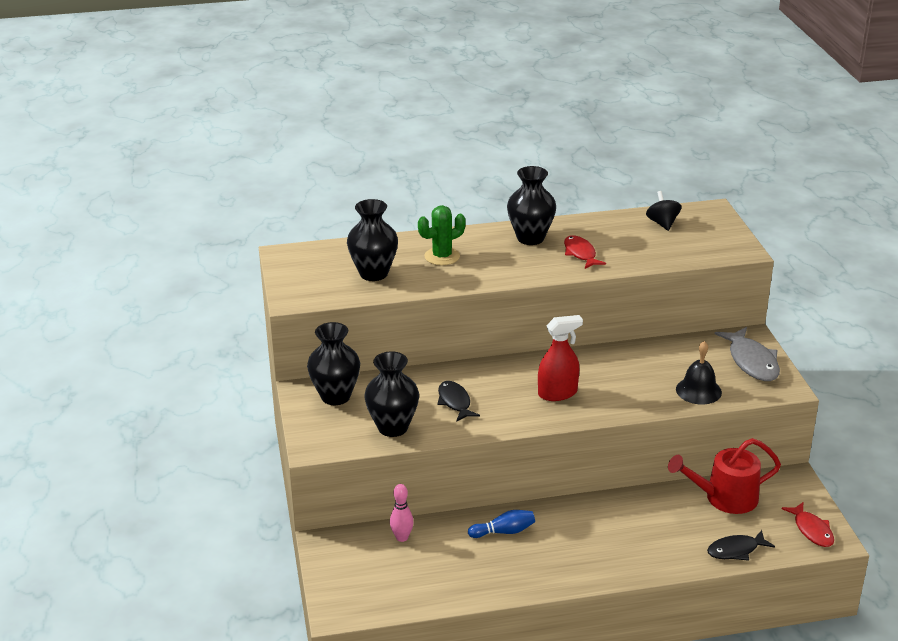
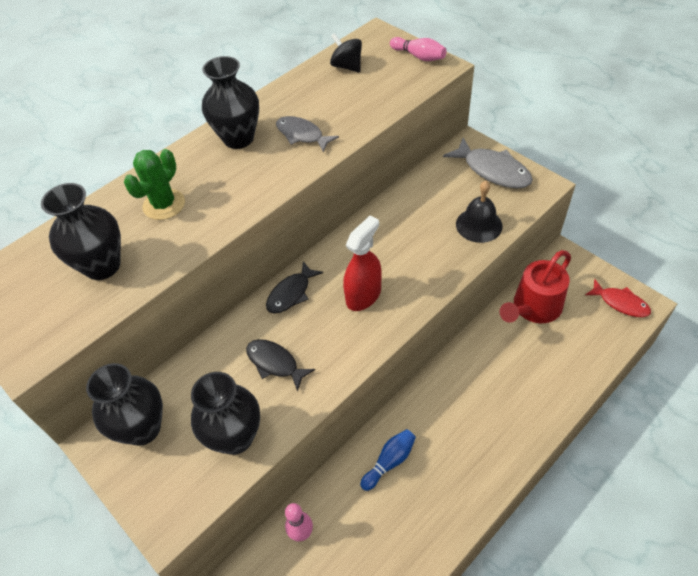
camera: 30 degrees left, 20 degrees up
red fish [564,235,606,269] -> grey fish [276,116,339,152]
black fish [707,530,775,561] -> black fish moved to [266,261,323,313]
none -> pink bowling pin [390,37,447,61]

